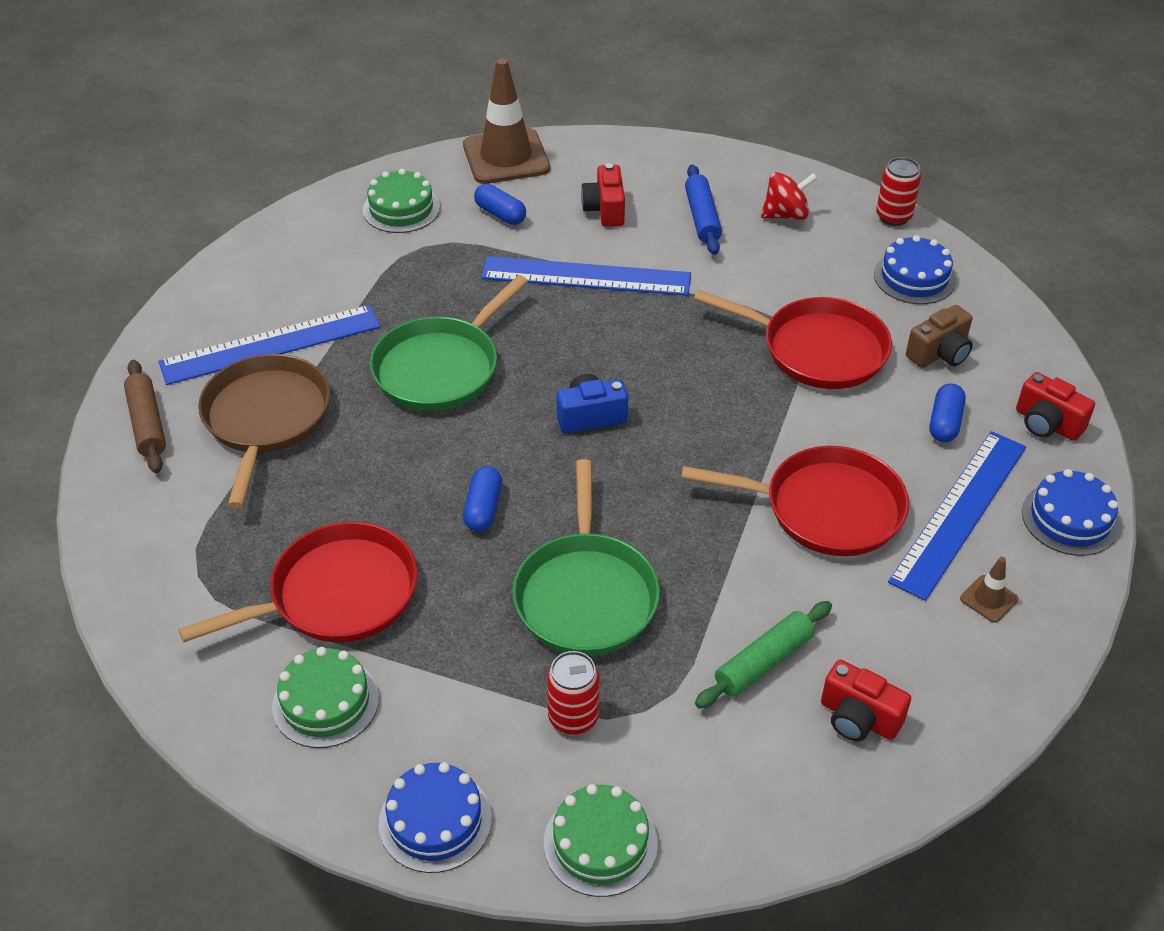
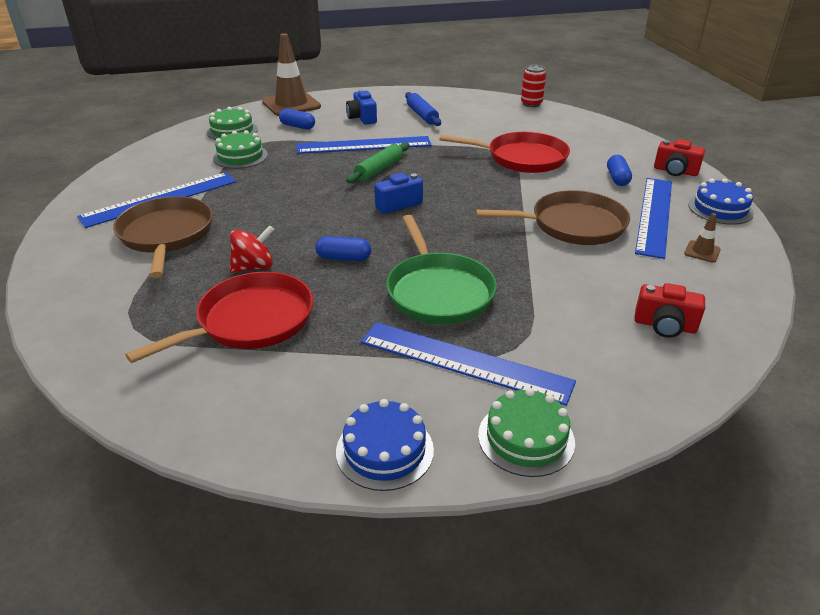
camera: 15 degrees left, 10 degrees down
brown rolling pin [124,360,166,473] -> none
green cake [272,647,379,748] -> green cake moved to [213,130,268,169]
green pan [370,275,528,411] -> none
blue capsule [463,466,502,532] -> blue capsule turned 75 degrees counterclockwise [315,236,371,261]
red can [547,651,600,735] -> blue ruler [361,322,576,406]
red camera [581,163,625,227] -> blue camera [346,89,377,125]
red pan [681,446,909,556] -> brown pan [475,190,630,245]
green rolling pin [695,601,832,709] -> green rolling pin moved to [346,142,409,183]
red spinning top [761,172,818,220] -> red spinning top moved to [230,225,274,273]
blue cake [874,235,956,304] -> none
brown camera [906,305,973,368] -> none

